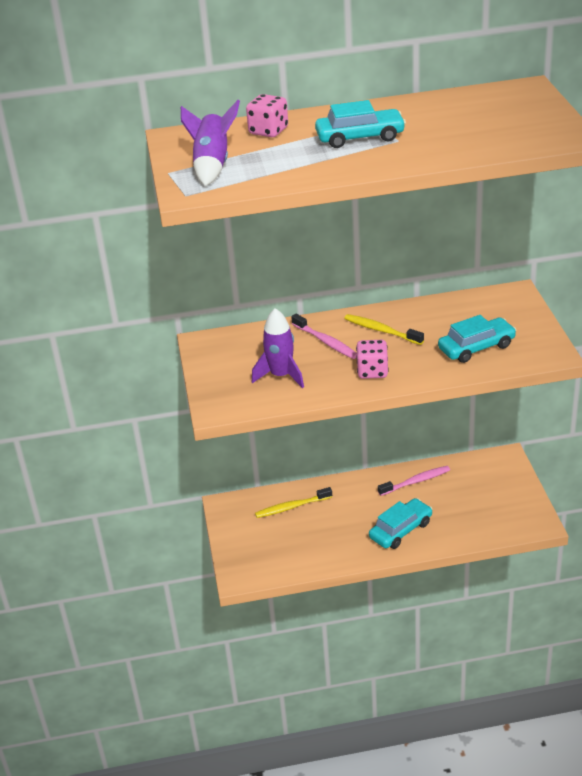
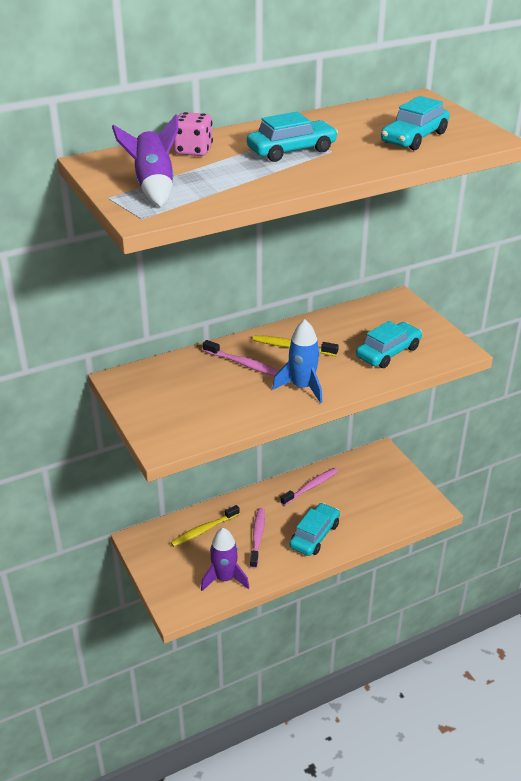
camera: 20 degrees left, 0 degrees up
purple rocket [252,308,304,388] -> purple rocket moved to [201,528,249,591]
pink dice [356,340,389,379] -> blue rocket [272,320,322,403]
none -> pink toothbrush [250,508,265,569]
none -> turquoise car [381,96,450,150]

